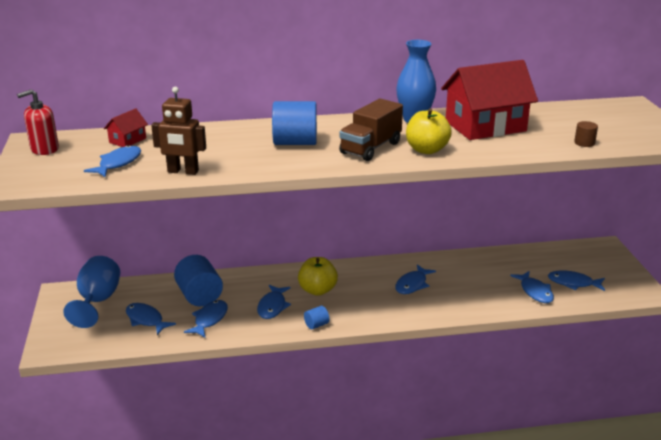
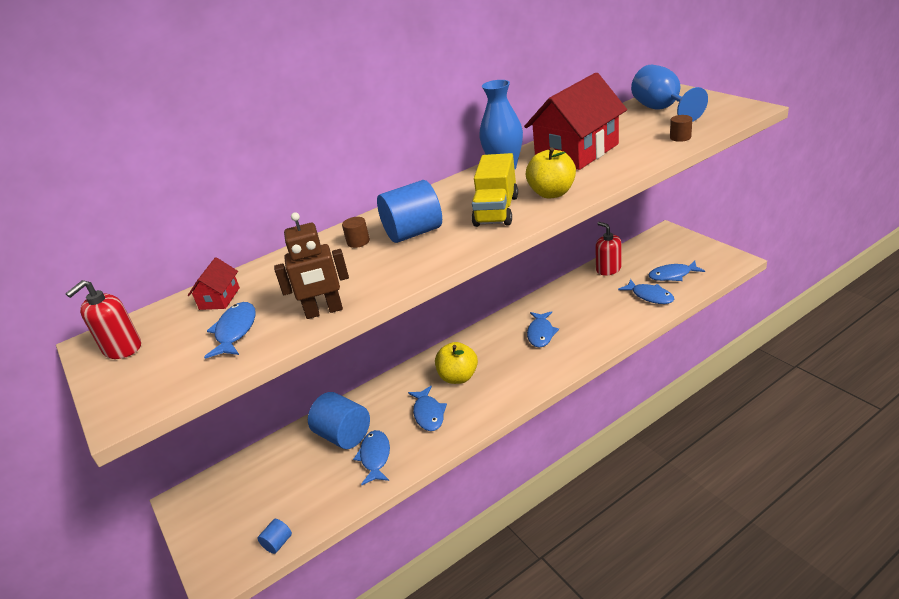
camera: 20 degrees left, 5 degrees up
blue goblet [63,256,120,328] -> blue goblet moved to [631,65,708,122]
blue fish [126,303,176,335] -> none
blue cylinder [304,306,330,329] -> blue cylinder moved to [257,519,292,554]
brown truck [339,98,403,161] -> yellow truck [472,153,518,227]
none -> brown cylinder [342,217,370,248]
none -> red soap dispenser [595,222,621,276]

